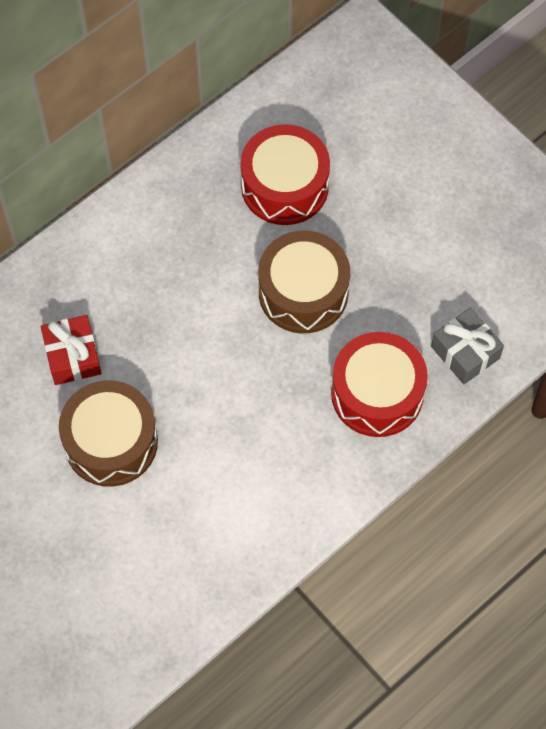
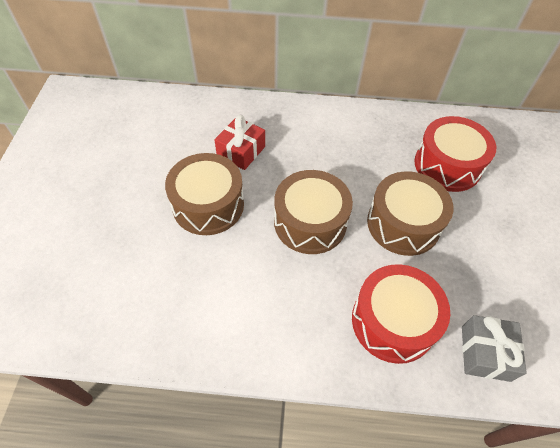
camera: 45 degrees right, 10 degrees down
none -> brown drum [274,170,353,254]

